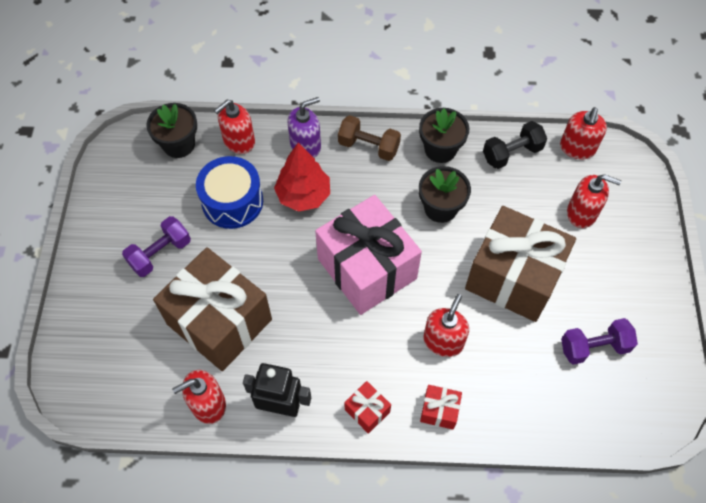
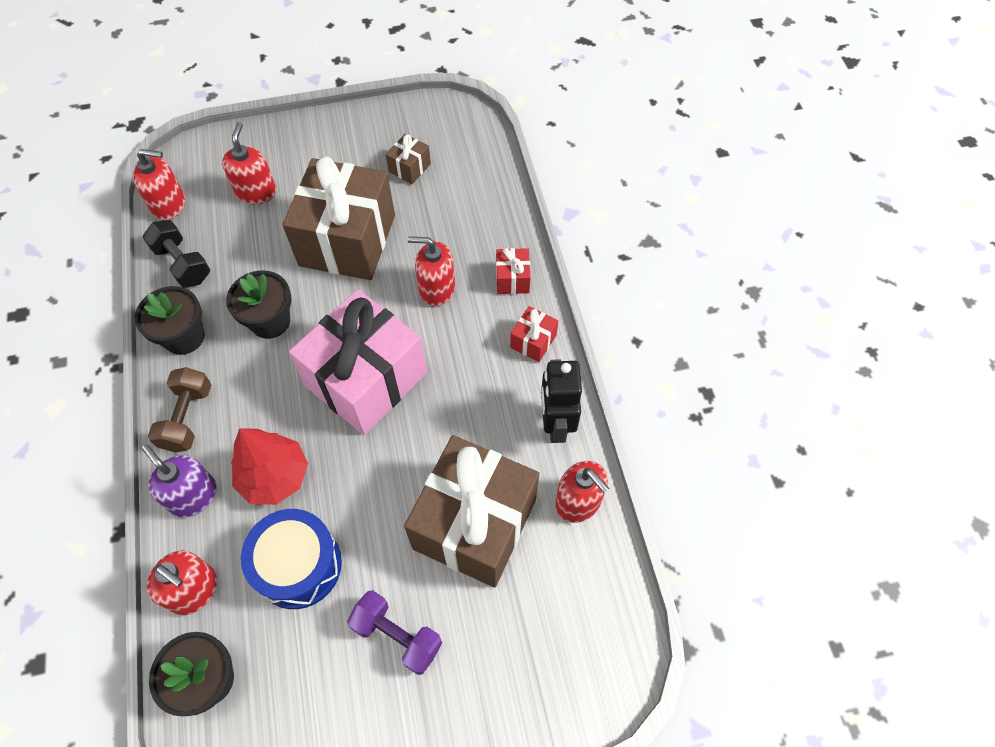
camera: 105 degrees left, 0 degrees up
purple dumbbell [561,318,638,365] -> brown gift [386,134,431,184]

